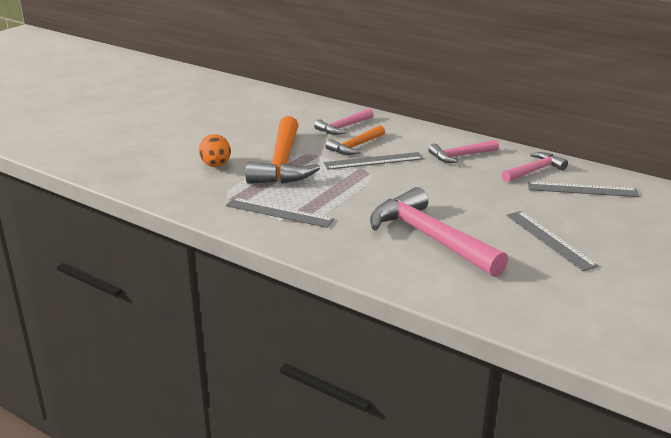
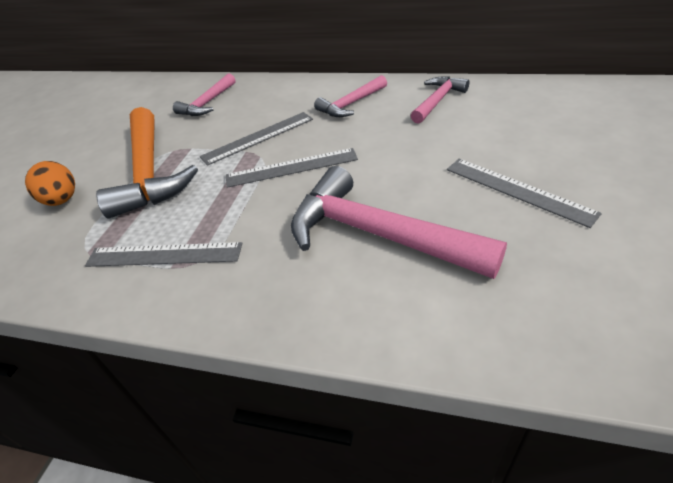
camera: 15 degrees left, 15 degrees up
orange hammer [325,125,385,155] -> none
grey ruler [528,182,640,197] -> grey ruler moved to [226,148,358,188]

